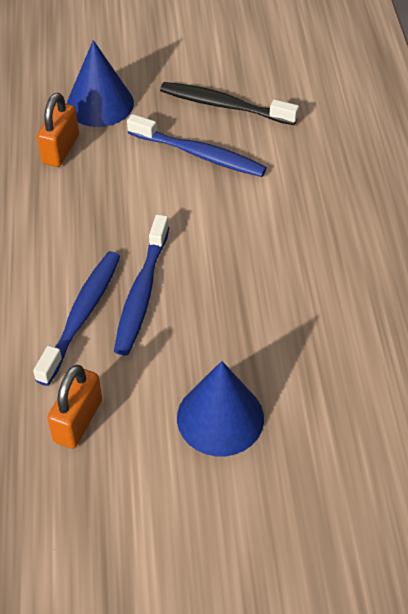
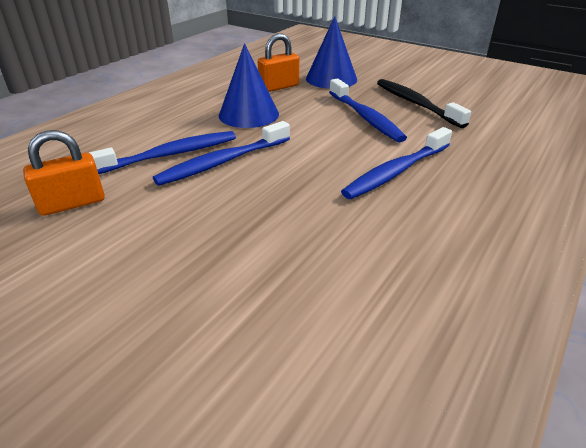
camera: 40 degrees right, 15 degrees down
blue cone [177,361,264,456] -> blue cone moved to [219,43,279,128]
none -> blue toothbrush [341,127,452,199]

